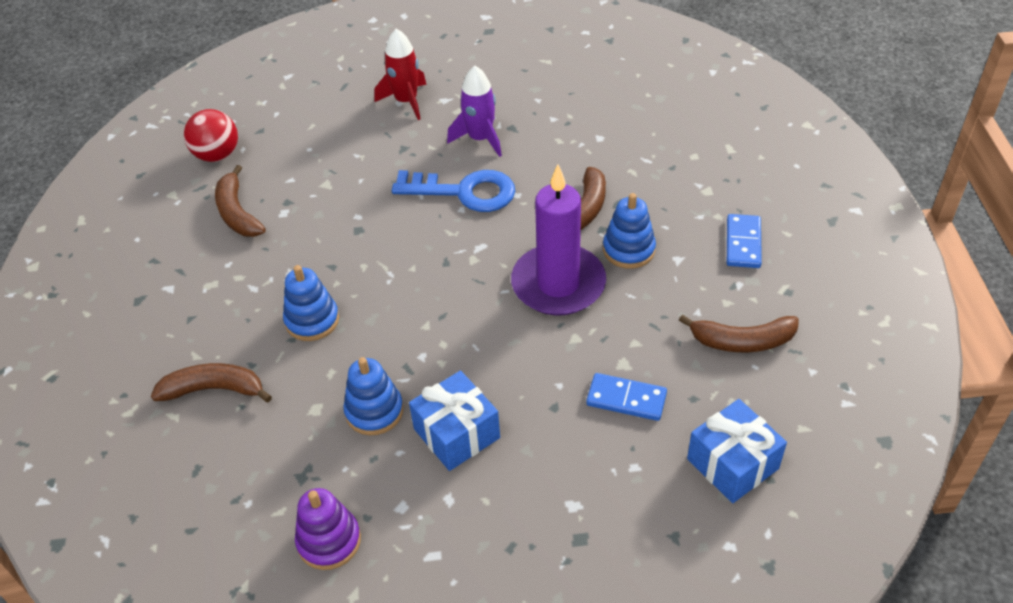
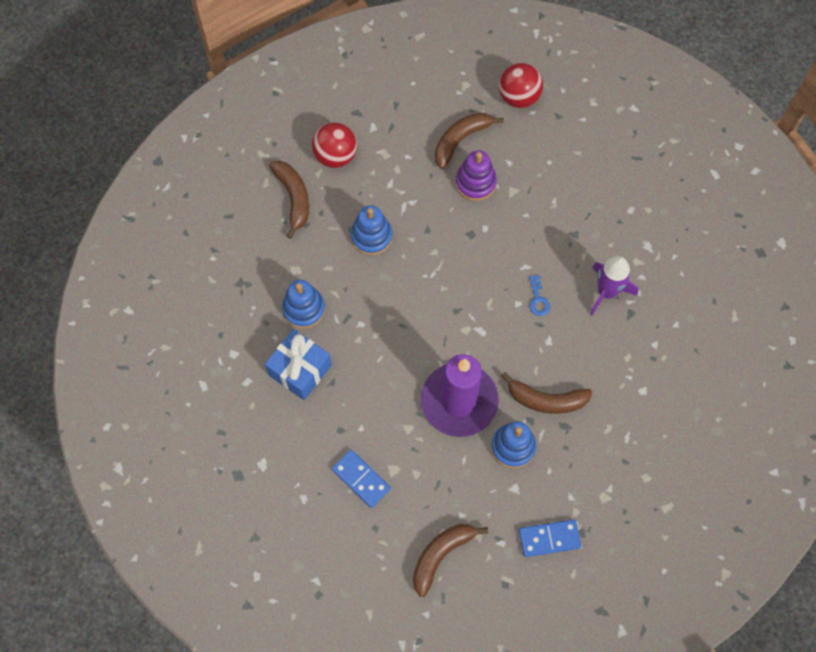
camera: 70 degrees right, 20 degrees up
purple stacking toy [295,488,361,570] -> purple stacking toy moved to [455,150,497,201]
red rocket [375,29,427,120] -> none
blue key [392,170,515,212] -> blue key [529,275,550,316], size x0.41
blue domino [586,373,667,421] -> blue domino turned 45 degrees counterclockwise [332,450,391,508]
brown banana [679,314,799,352] -> brown banana turned 60 degrees clockwise [413,524,488,597]
blue gift [687,399,787,503] -> none
none -> red ball [312,122,357,168]

